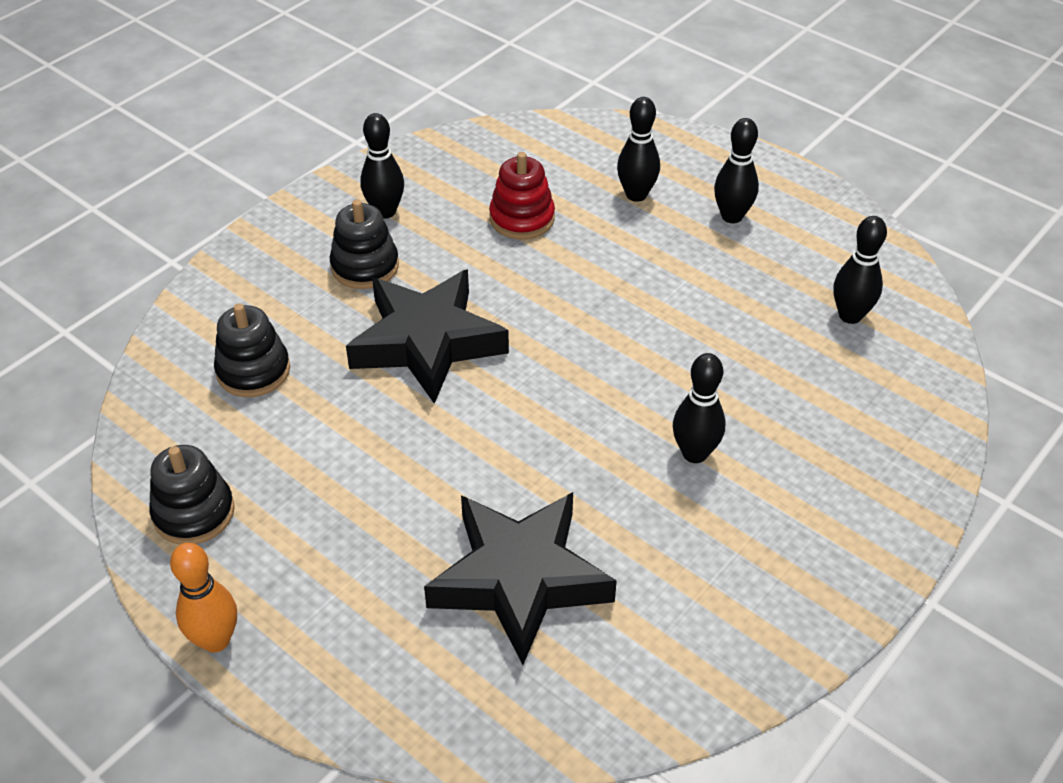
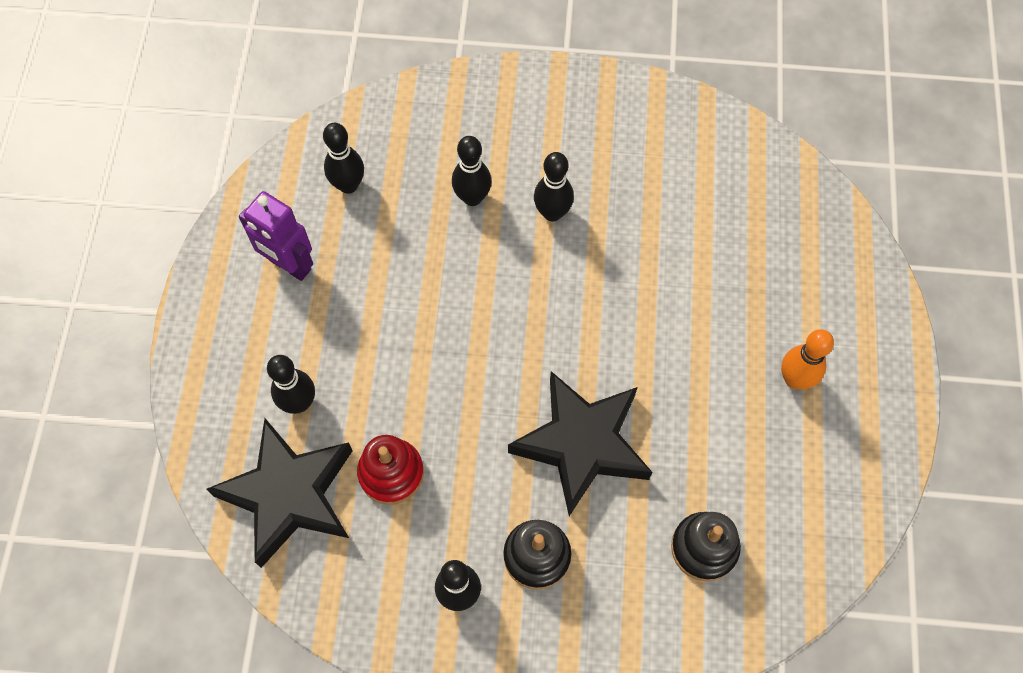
camera: 125 degrees left, 20 degrees up
black stacking toy [149,445,235,544] -> none
orange bowling pin [170,543,237,653] -> orange bowling pin moved to [781,329,834,389]
black star [424,492,617,665] -> black star moved to [206,418,352,568]
black bowling pin [714,118,759,223] -> black bowling pin moved to [452,136,492,206]
none -> purple robot [239,191,313,281]

